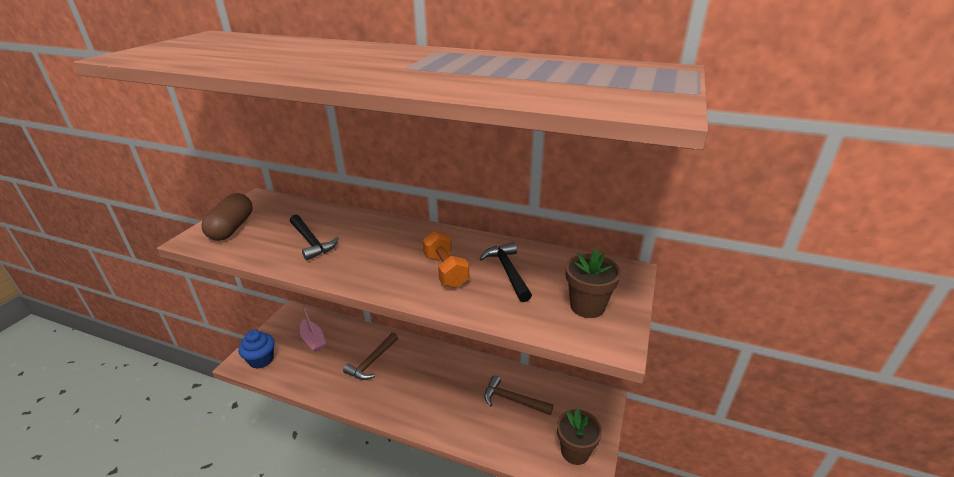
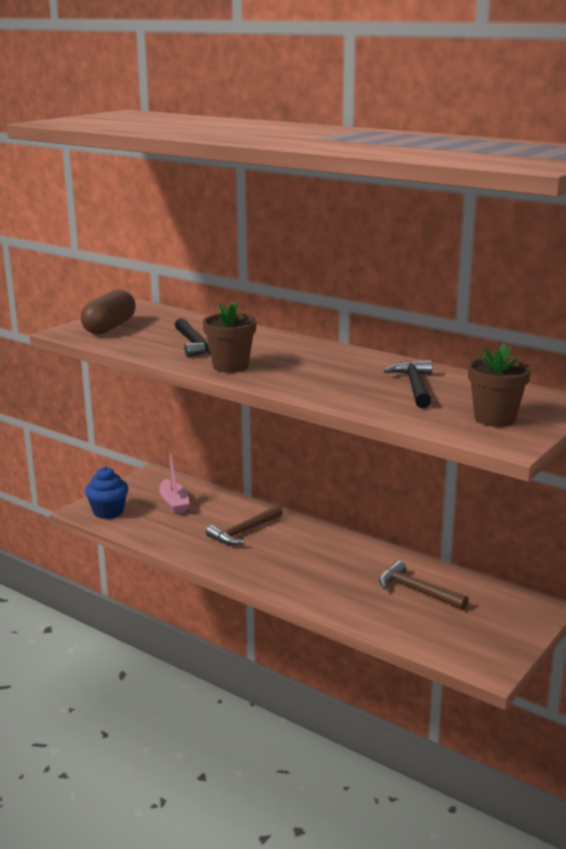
camera: 15 degrees right, 10 degrees down
orange dumbbell [423,231,469,288] -> none
brown flower pot [557,409,602,465] -> brown flower pot moved to [203,302,257,373]

